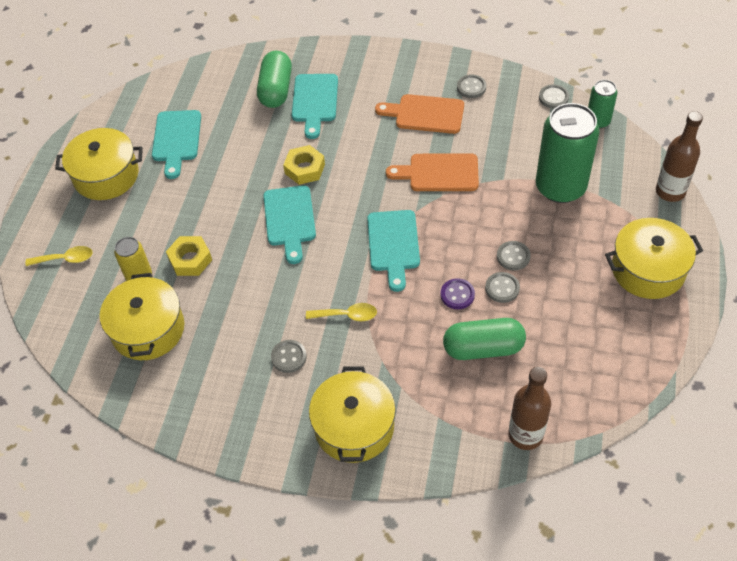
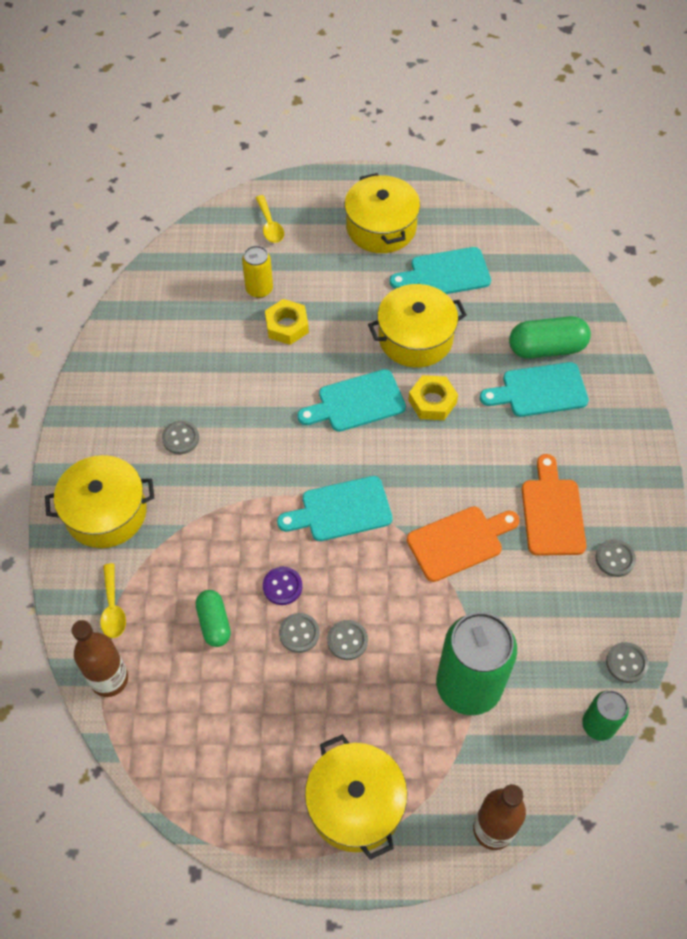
camera: 75 degrees right, 5 degrees up
yellow pot [100,273,184,360] -> yellow pot moved to [368,284,467,368]
yellow spoon [306,303,377,321] -> yellow spoon moved to [100,563,126,638]
orange cutting board [386,153,479,191] -> orange cutting board turned 75 degrees clockwise [407,506,520,582]
green capsule [443,318,526,360] -> green capsule [196,590,231,647], size x0.64

